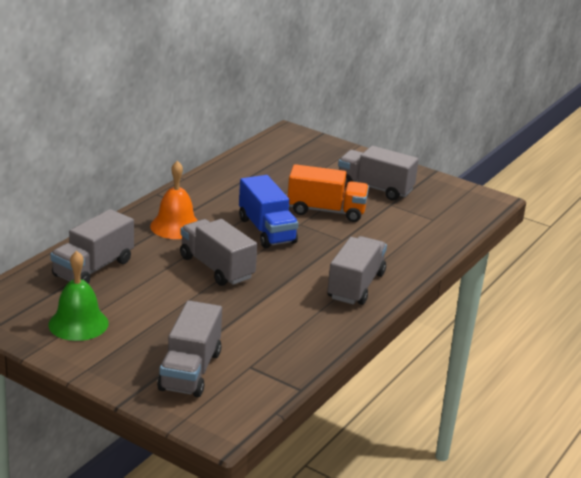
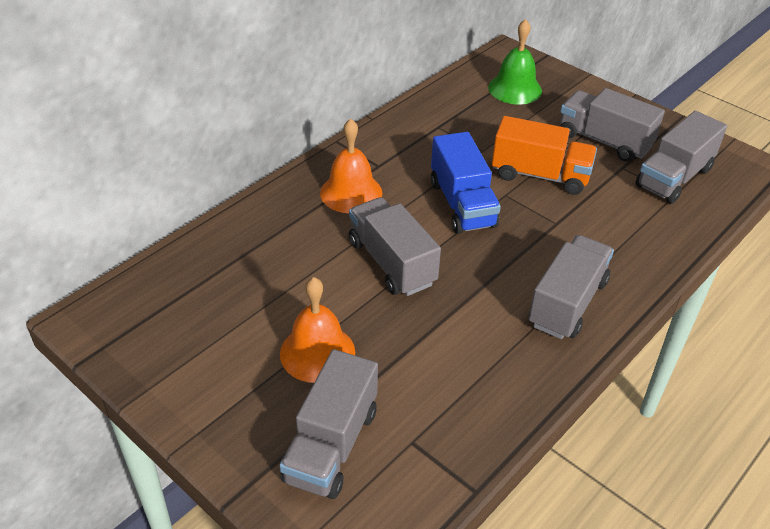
camera: 10 degrees right, 15 degrees up
green bell [48,251,109,341] -> green bell moved to [488,19,542,104]
grey truck [50,209,134,284] -> grey truck moved to [635,111,727,204]
none -> orange bell [280,277,355,383]

